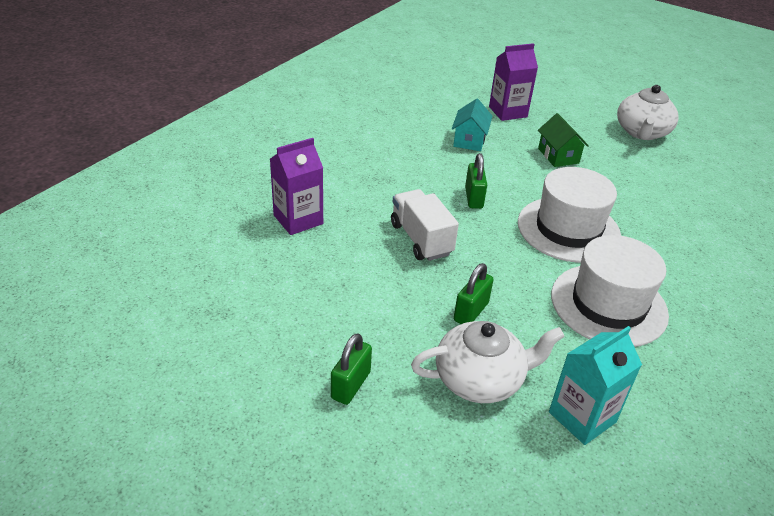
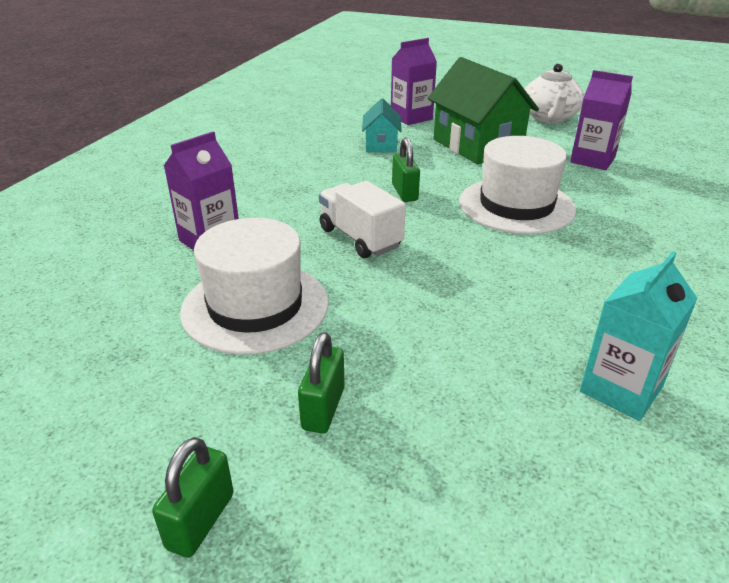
camera: 10 degrees left, 5 degrees down
white teapot [411,321,565,403] -> none
green padlock [454,263,494,324] -> green padlock moved to [152,437,234,558]
green house [538,113,589,167] -> green house [428,57,539,164], size x1.92
white hat [551,235,669,347] -> white hat moved to [180,218,328,355]
none -> purple carton [570,70,633,170]

